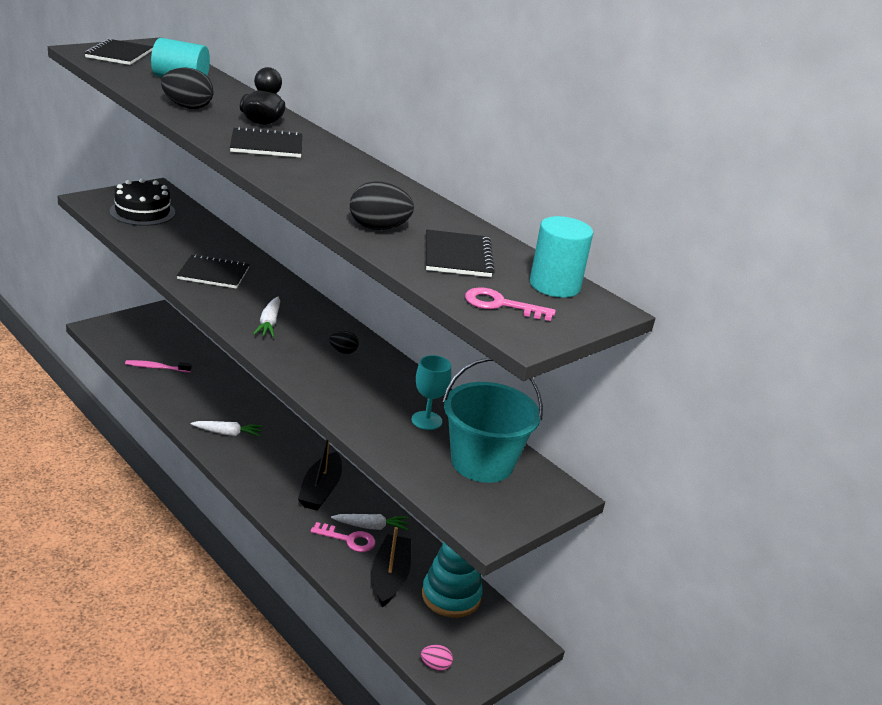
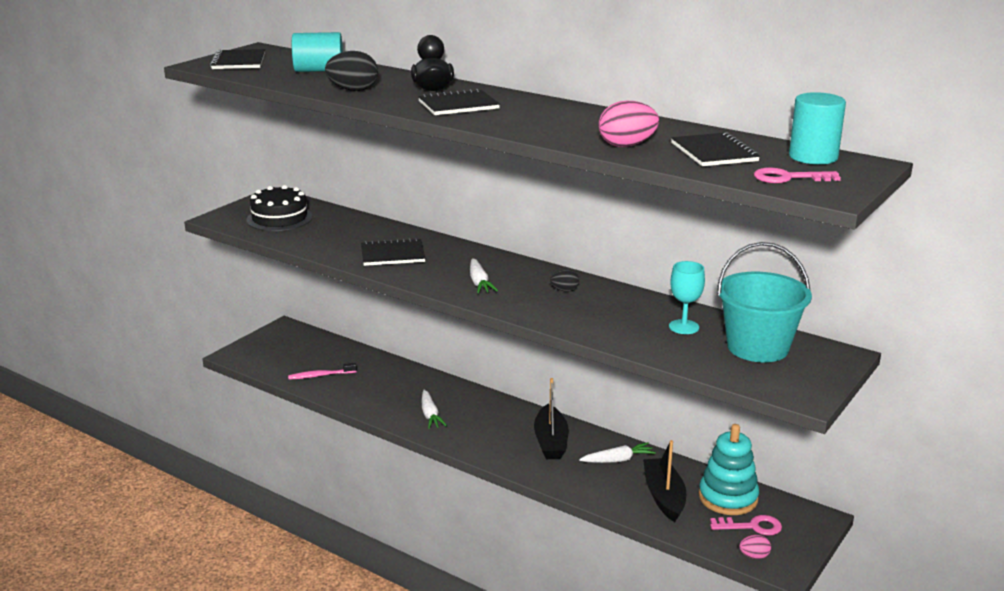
camera: 10 degrees left, 5 degrees down
white carrot [191,421,263,437] -> white carrot turned 90 degrees clockwise [422,390,447,429]
pink key [311,522,376,552] -> pink key moved to [710,515,782,535]
black egg [350,181,414,230] -> pink egg [598,101,659,147]

